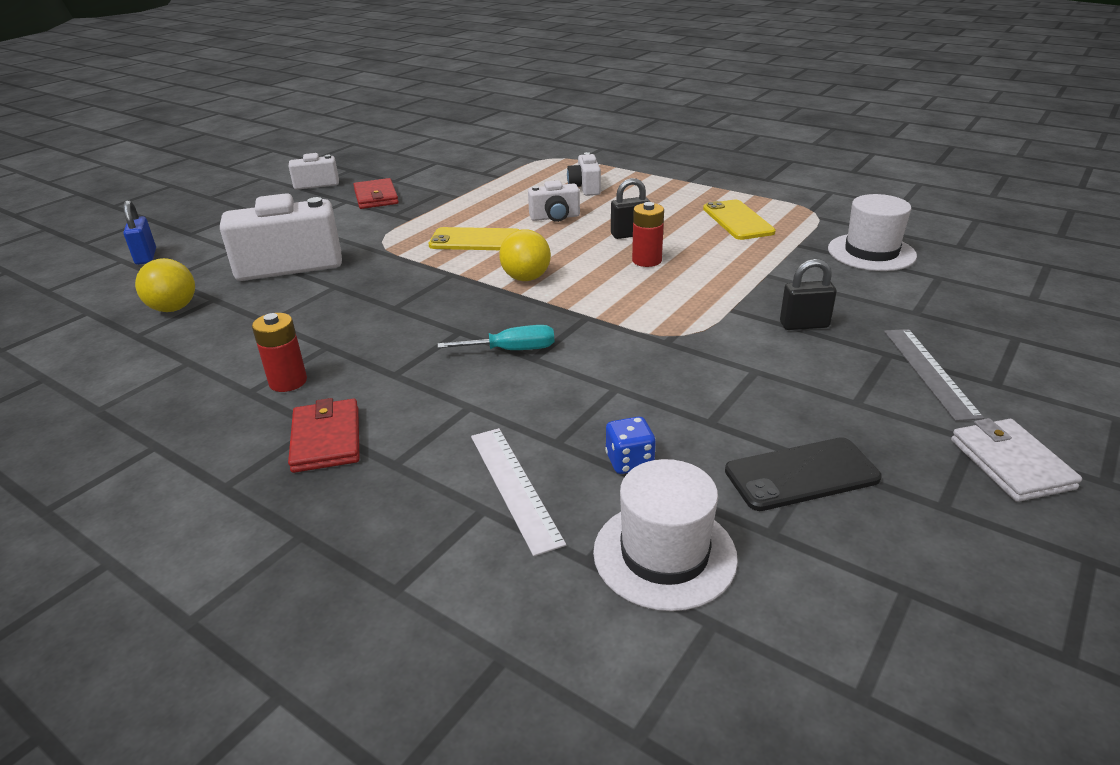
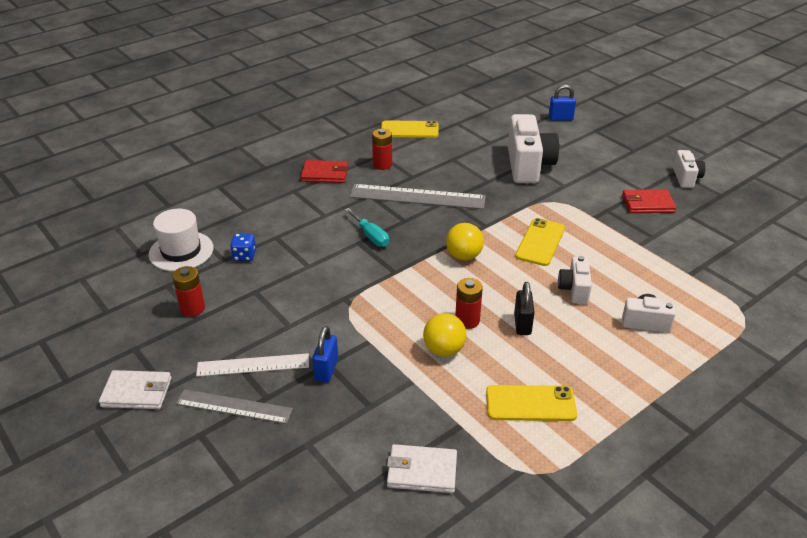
camera: 105 degrees right, 5 degrees up
yellow ball [135,258,195,312] -> yellow ball moved to [423,313,467,357]
turquoise screwdriver [438,325,554,350] -> turquoise screwdriver turned 45 degrees counterclockwise [345,208,389,247]
white ruler [471,428,566,556] -> white ruler moved to [196,353,309,377]
black phone [725,437,882,511] -> red battery [172,266,205,317]
black padlock [780,259,837,330] -> blue padlock [312,326,338,383]
white hat [828,194,917,271] -> white wallet [387,444,457,493]
none -> grey ruler [349,184,486,209]
none -> yellow phone [381,120,439,138]

